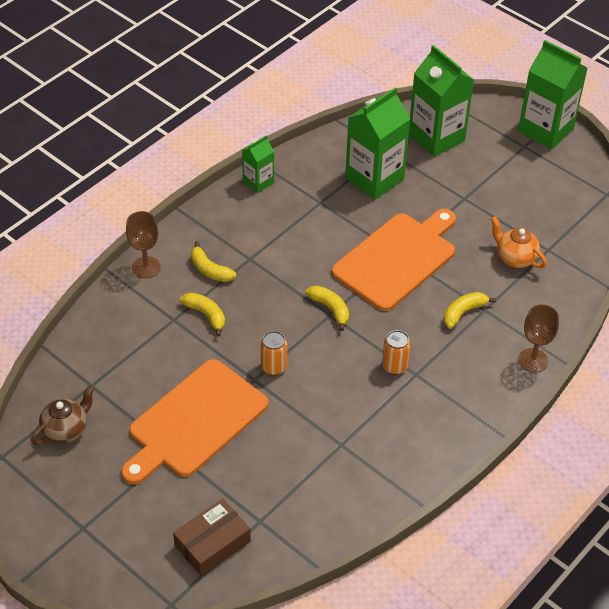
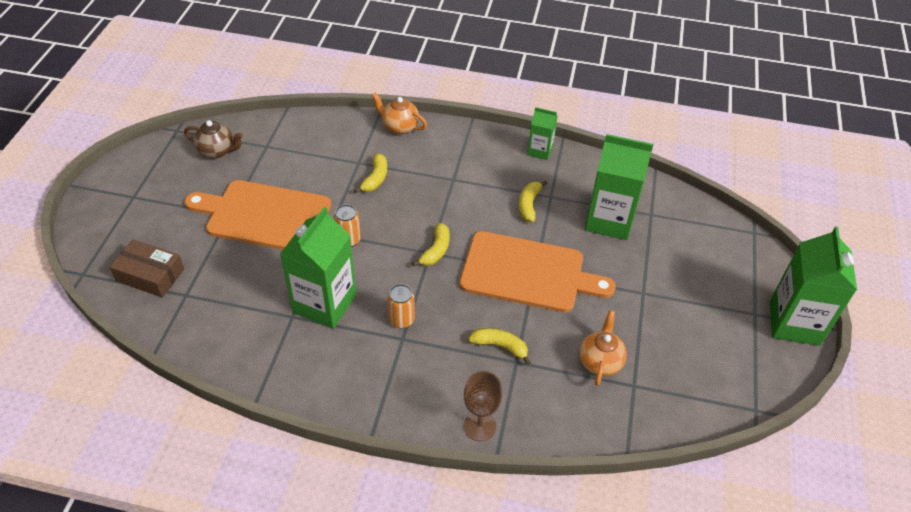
camera: 60 degrees right, 0 degrees up
brown goblet [126,211,160,278] -> orange teapot [371,92,427,134]
yellow banana [191,241,236,282] -> yellow banana moved to [518,180,547,222]
green carton [409,45,474,157] -> green carton moved to [280,207,356,329]

